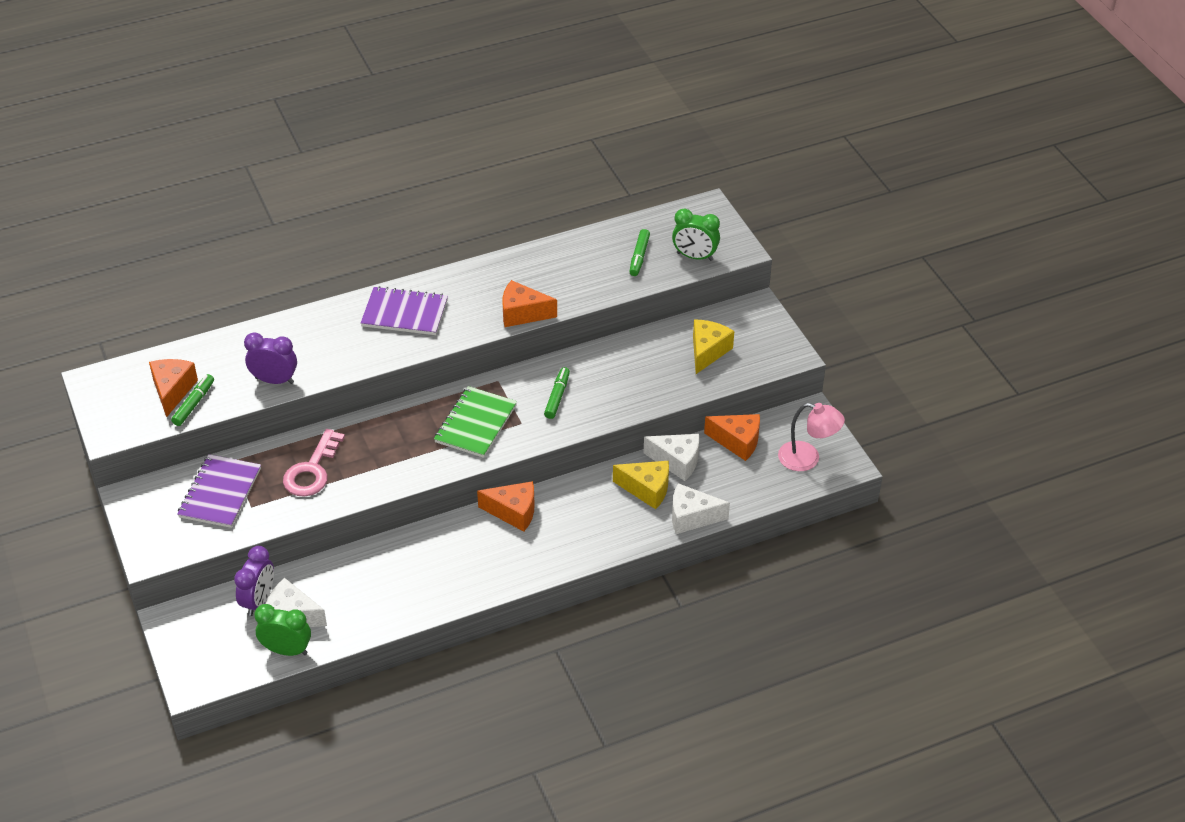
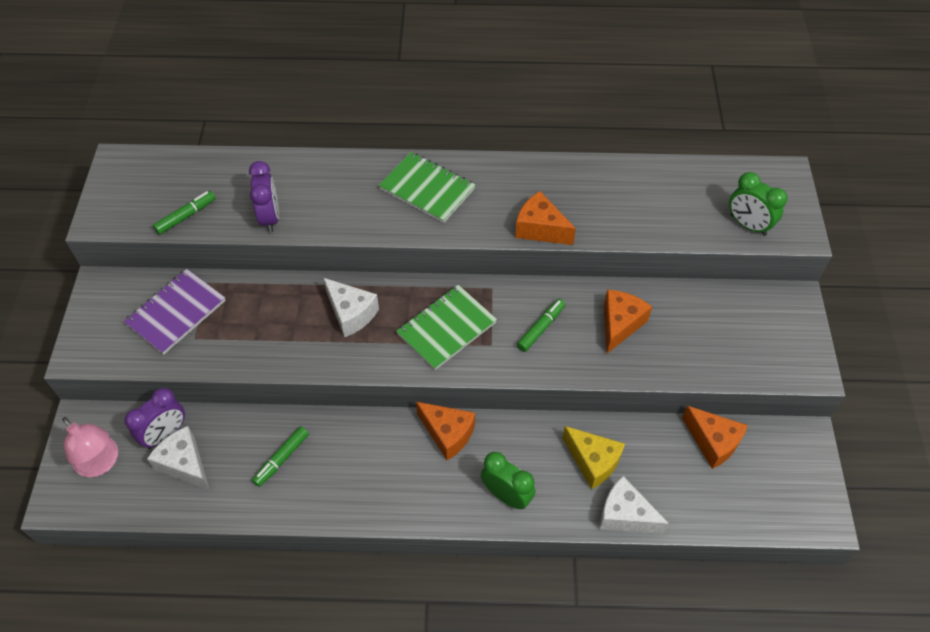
camera: 25 degrees right, 10 degrees up
orange cheese [149,359,198,417] -> orange cheese moved to [604,290,652,353]
purple clock [244,332,297,384] -> purple clock turned 45 degrees clockwise [249,161,279,233]
green clock [254,604,311,656] -> green clock moved to [481,452,536,509]
pink key [283,429,345,497] -> none
purple notebook [361,286,448,335] -> green notebook [379,152,475,223]
green marker [629,229,650,276] -> green marker moved to [252,426,309,487]
white cheese [644,434,699,481] -> white cheese moved to [323,278,379,337]
yellow cheese [693,319,734,374] -> none
pink lamp [778,403,845,471] -> pink lamp moved to [63,417,118,477]

